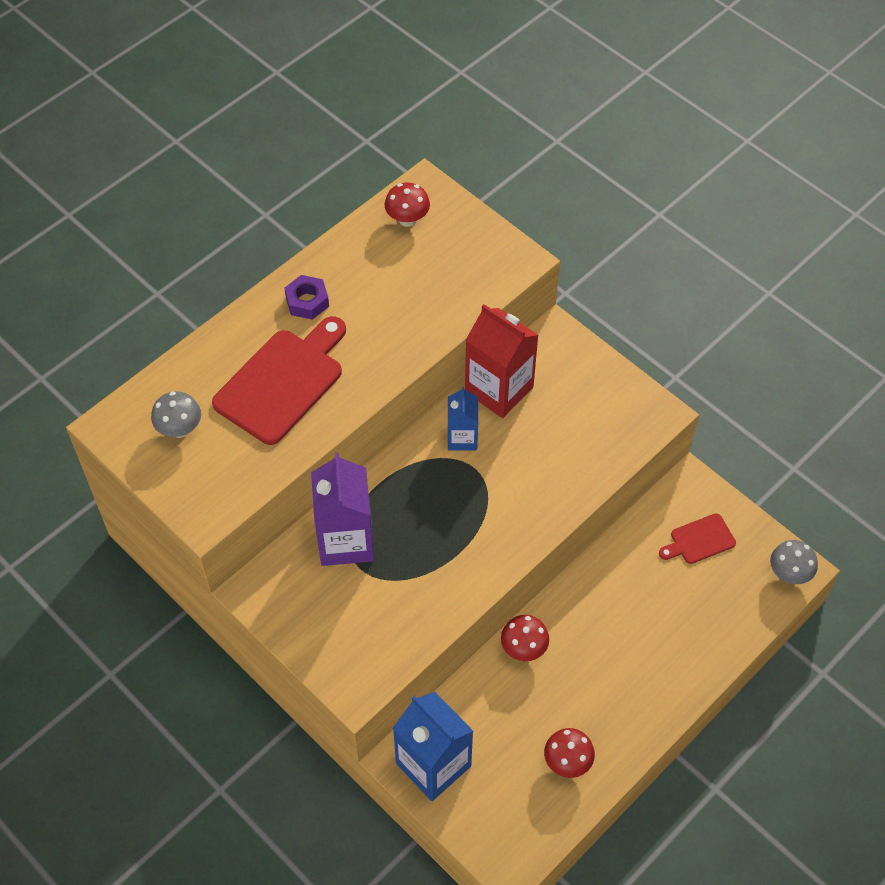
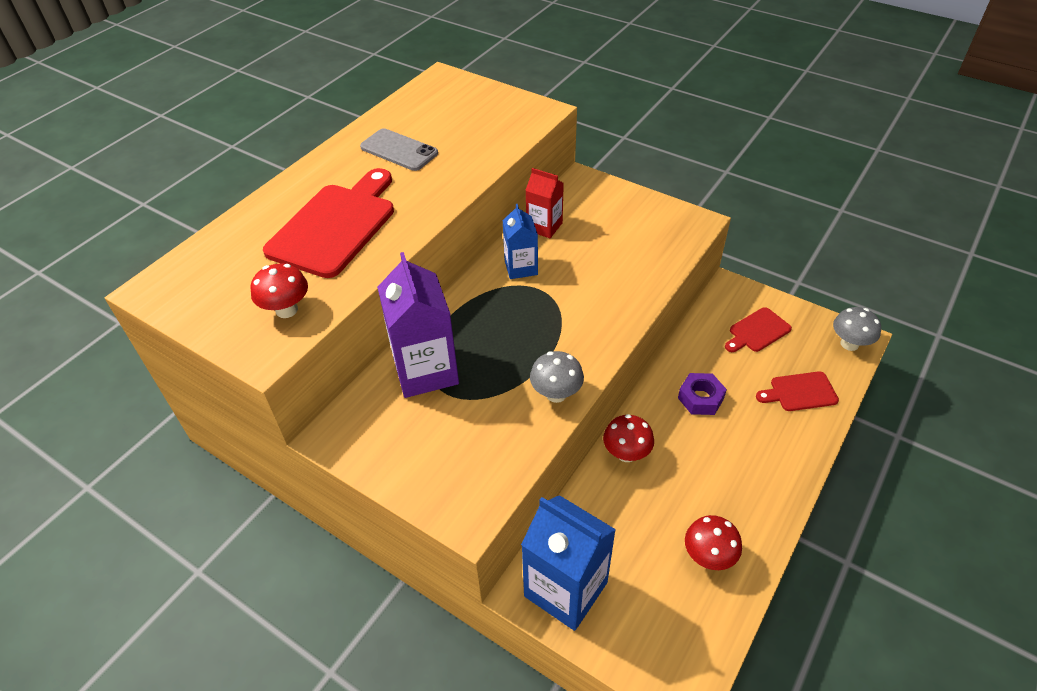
camera: 10 degrees left, 10 degrees down
grey mushroom [151,391,201,438] -> grey mushroom moved to [530,351,584,403]
purple nut [284,275,329,320] -> purple nut moved to [678,373,727,415]
red mushroom [385,182,430,227] -> red mushroom moved to [250,263,308,318]
red carton [465,304,539,418] -> red carton [525,168,564,238], size x0.58
none -> grey phone [360,128,438,171]
none -> red cutting board [756,371,839,411]

